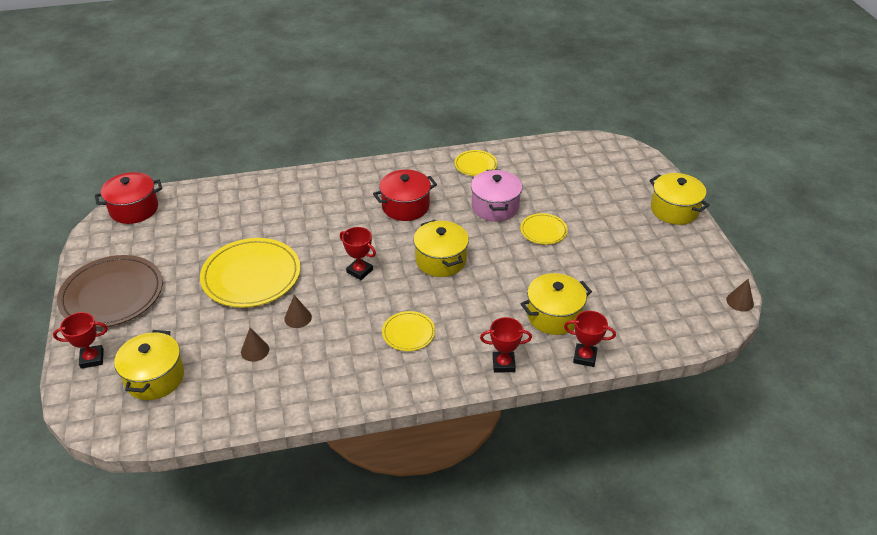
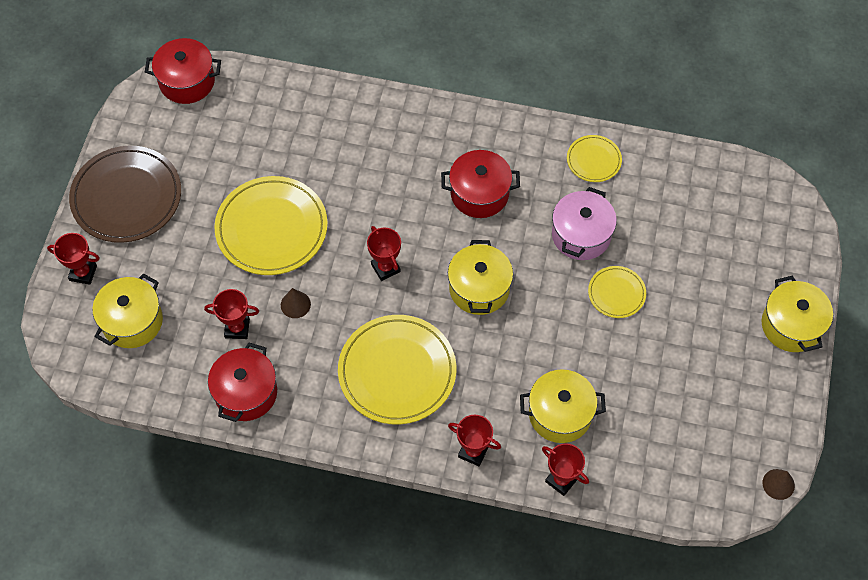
camera: 25 degrees right, 20 degrees up
brown cone [241,328,269,362] -> red trophy [204,289,259,339]
yellow plate [382,311,435,351] -> yellow plate [338,315,456,424], size x1.99
none -> red pot [208,342,277,422]

